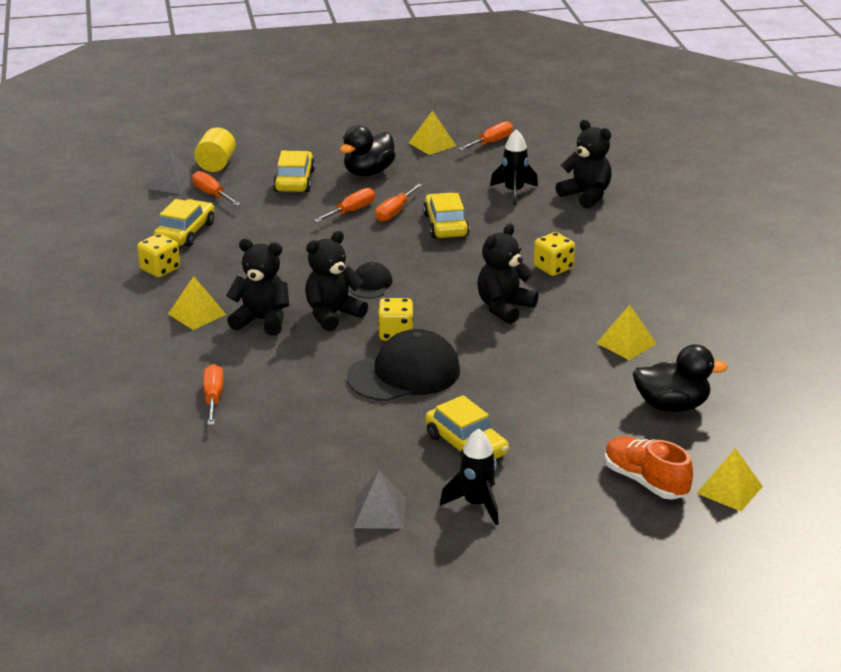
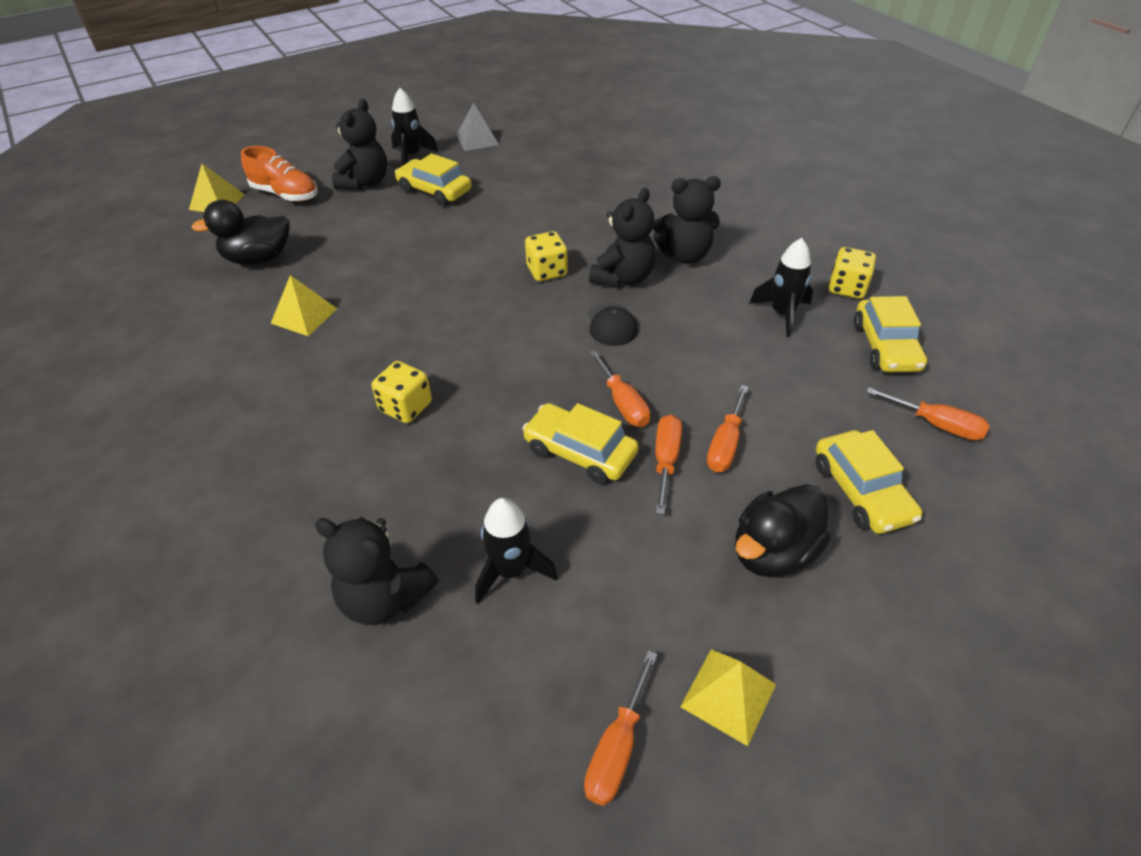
camera: 160 degrees right, 15 degrees up
grey pyramid [148,149,193,194] -> none
yellow pyramid [168,276,227,330] -> none
yellow cylinder [194,127,236,172] -> none
orange screwdriver [203,364,224,425] -> orange screwdriver moved to [589,350,650,427]
black duck [340,125,396,176] -> black duck turned 150 degrees counterclockwise [735,484,831,578]
black cap [347,329,460,401] -> none
yellow car [423,193,470,238] -> yellow car turned 150 degrees clockwise [522,403,639,484]
black teddy bear [477,223,539,324] -> black teddy bear moved to [332,99,387,190]
none -> black rocket [749,238,813,337]

